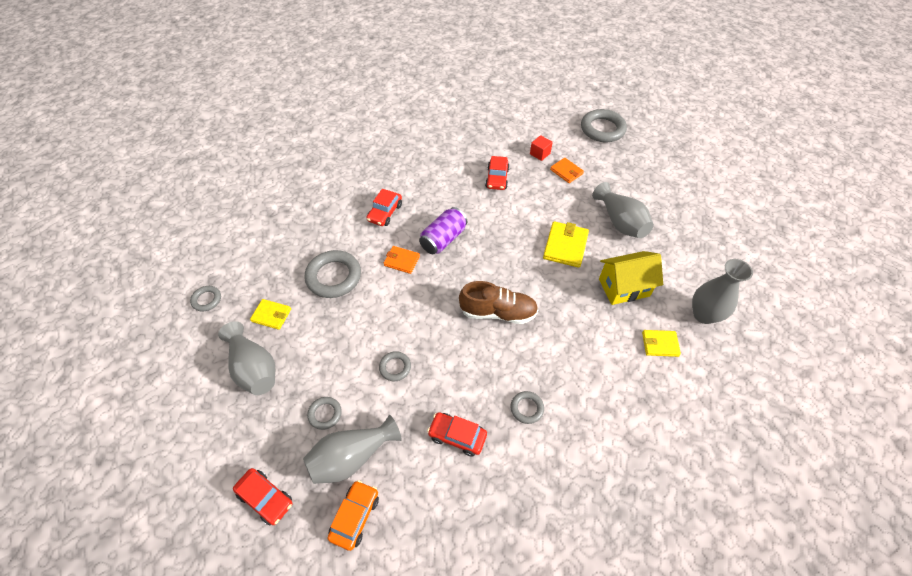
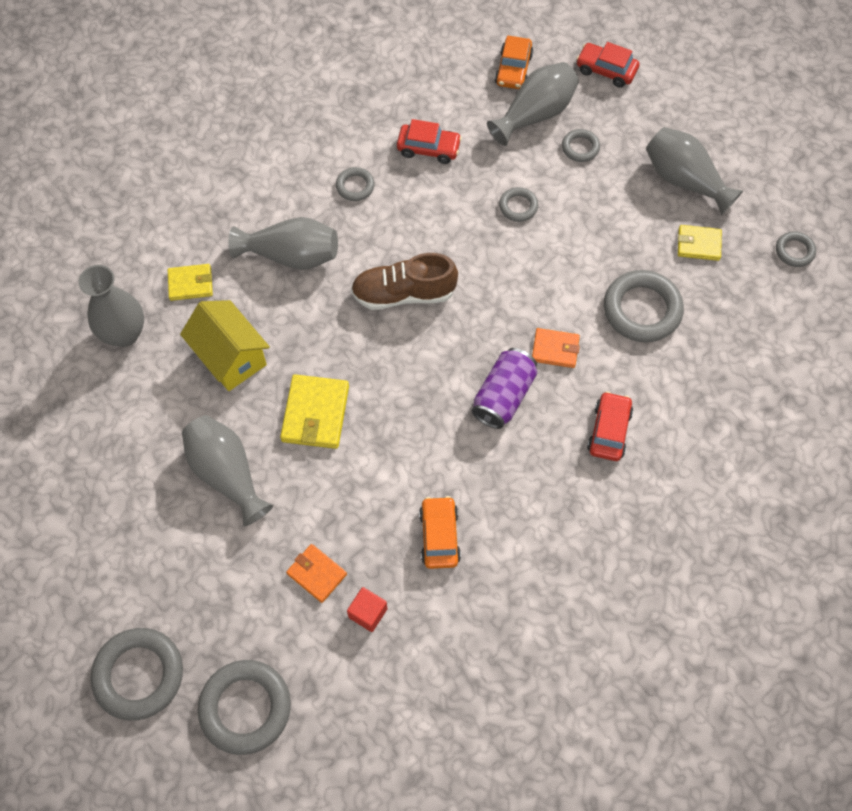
camera: 170 degrees right, 10 degrees up
red car [485,156,510,190] -> orange car [419,496,461,569]
yellow house [599,251,663,305] -> yellow house turned 75 degrees clockwise [180,300,270,391]
none -> grey ring [91,628,183,721]
none -> grey vase [228,217,338,270]

